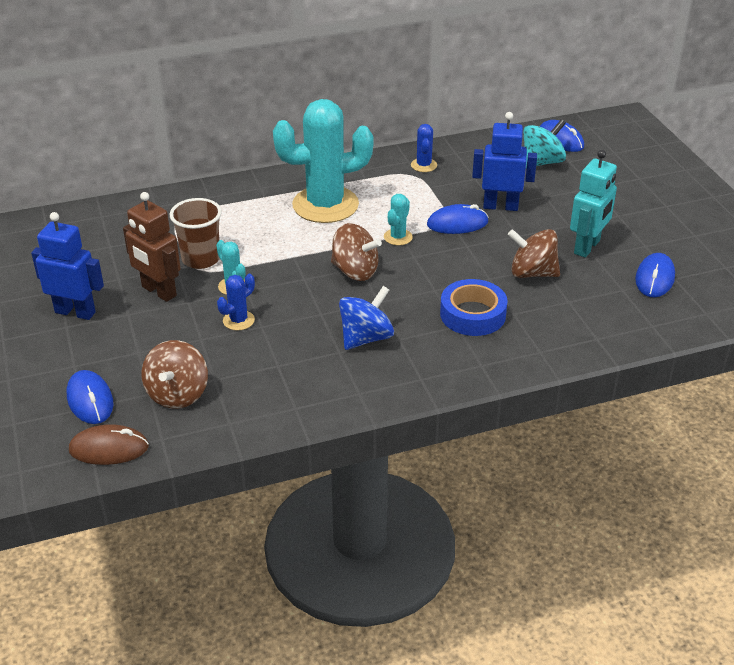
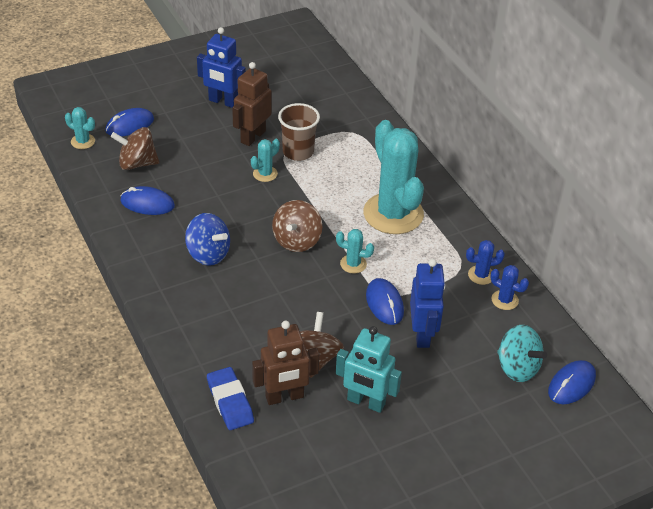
camera: 80 degrees right, 5 degrees up
blue robot [31,212,104,320] -> blue robot turned 105 degrees clockwise [197,27,246,108]
brown mouse [69,424,149,465] -> turquoise cactus [65,107,95,149]
blue cactus [217,274,255,330] -> blue cactus moved to [490,265,529,310]
blue tape [440,279,508,336] -> none
blue mouse [635,253,675,297] -> blue mouse moved to [120,186,175,215]
none -> blue eraser [207,367,254,430]
none -> brown robot [252,321,319,405]

